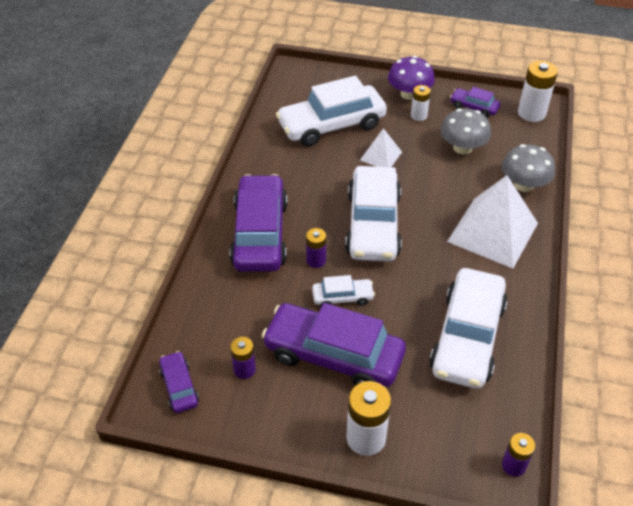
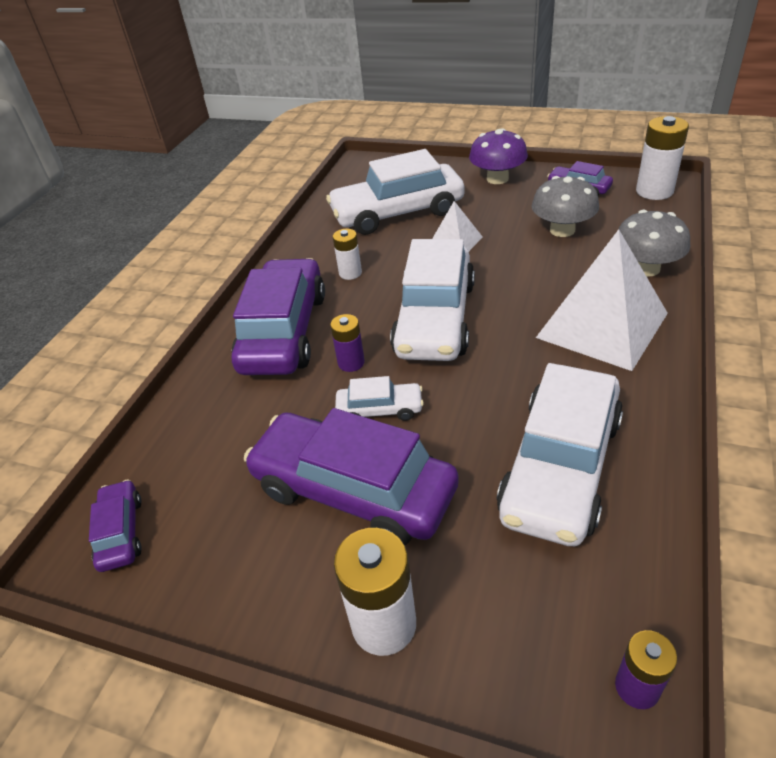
camera: 10 degrees right, 5 degrees down
purple battery [230,337,256,379] -> none
white battery [411,85,431,121] -> white battery moved to [333,229,362,280]

